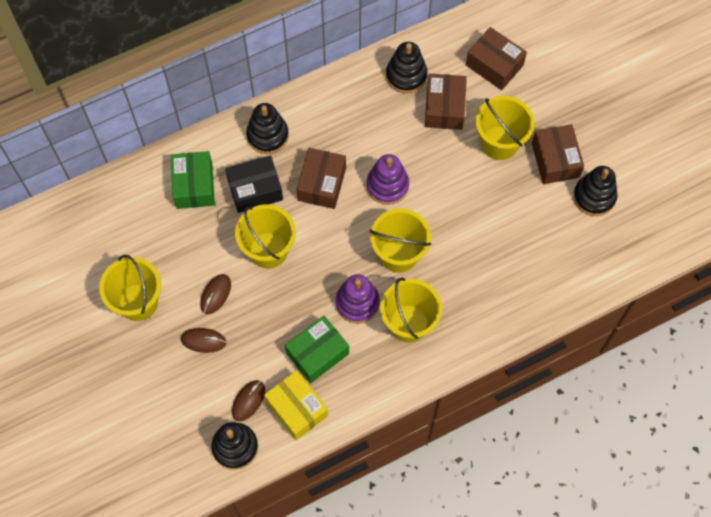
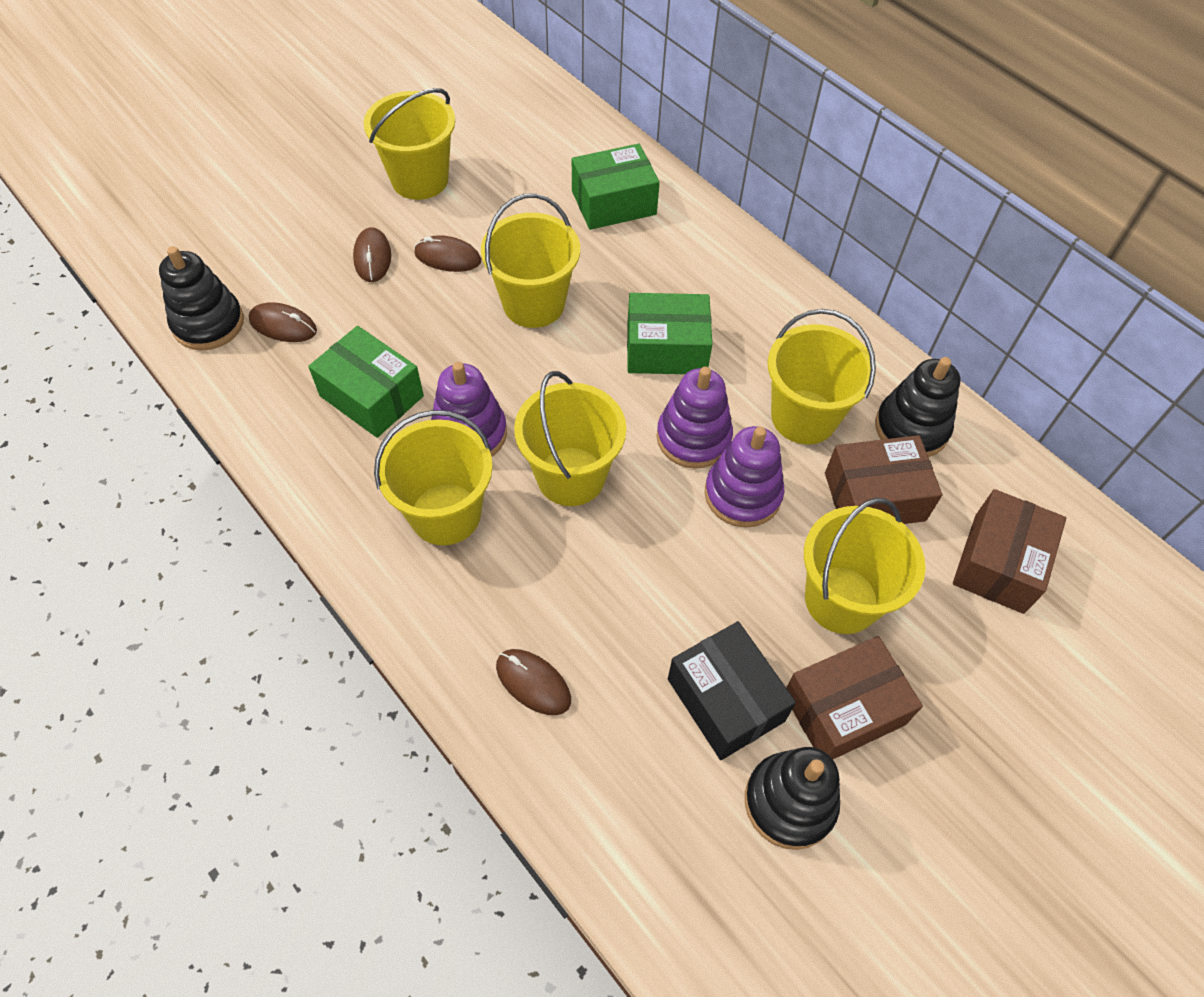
camera: 75 degrees right, 10 degrees down
black box [225,155,283,213] -> black box moved to [668,621,796,760]
black stacking toy [246,103,289,154] -> none
yellow box [264,370,328,440] -> none
brown box [297,148,346,209] -> green box [627,293,712,374]
none -> brown mouse [496,649,571,715]
none -> purple stacking toy [705,426,784,528]
none -> yellow bucket [768,309,876,444]

